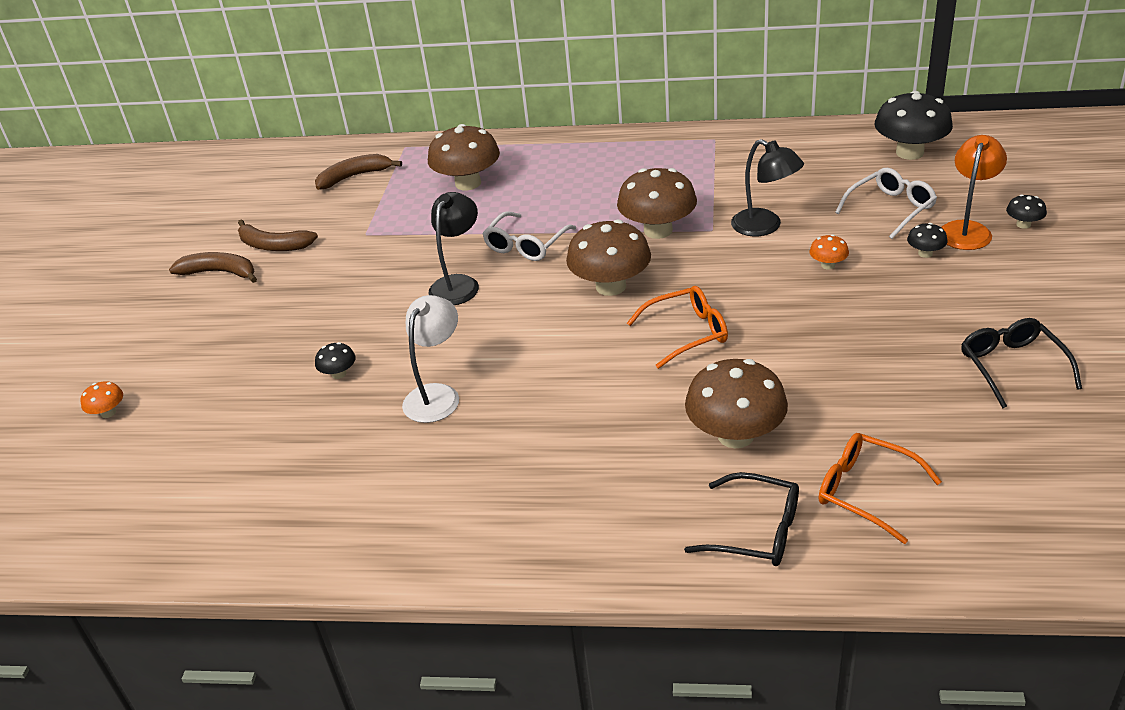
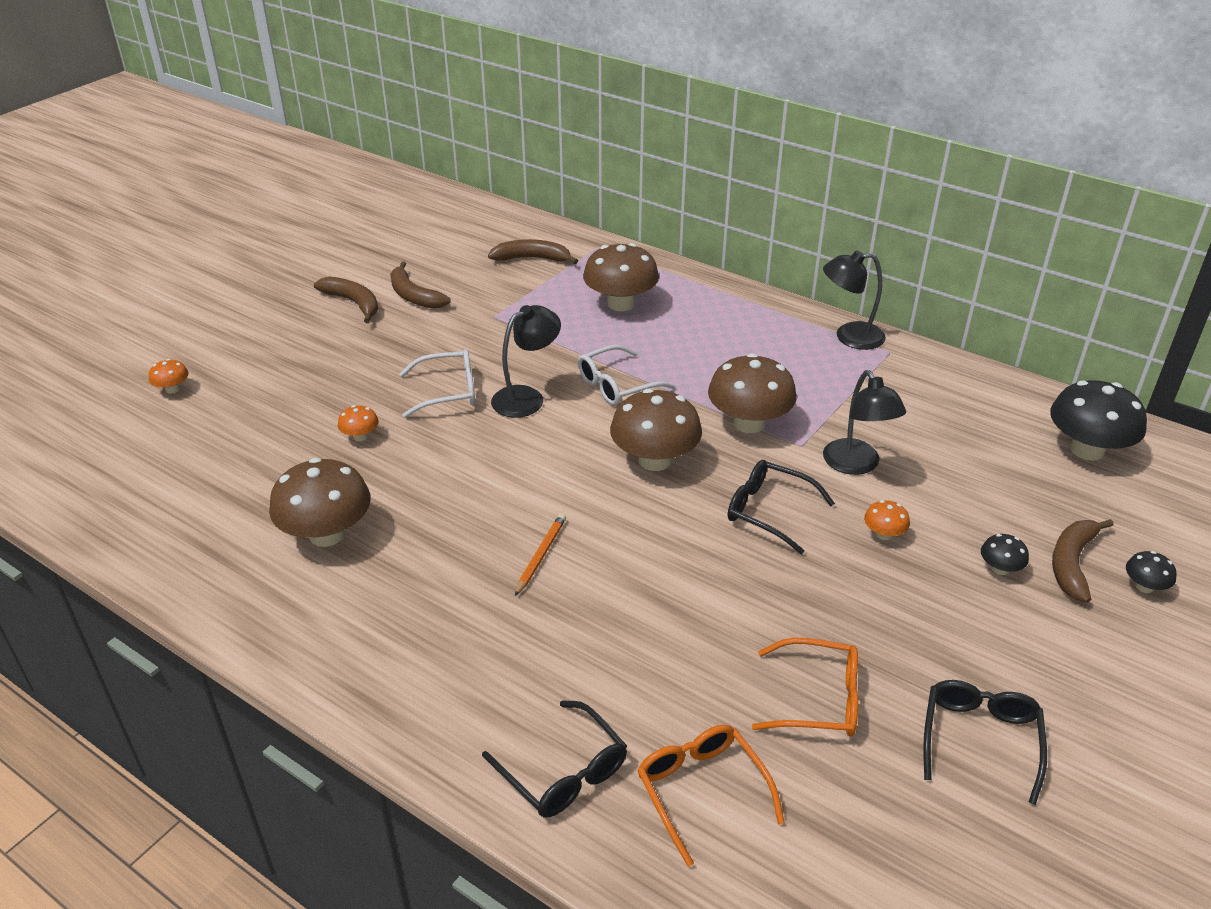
camera: 25 degrees right, 0 degrees up
black mushroom [315,342,356,379] -> orange mushroom [338,405,379,441]
white lamp [402,295,459,423] -> none
orange glasses [627,286,728,369] -> orange glasses moved to [752,638,858,737]
brown mushroom [685,359,788,448] -> brown mushroom moved to [269,458,371,547]
white glasses [835,168,937,239] -> white glasses moved to [399,349,475,418]
orange lamp [941,135,1007,250] -> brown banana [1052,519,1114,603]
none -> orange pencil [515,514,566,596]
none -> black glasses [728,460,835,554]
none -> black lamp [823,250,886,350]

